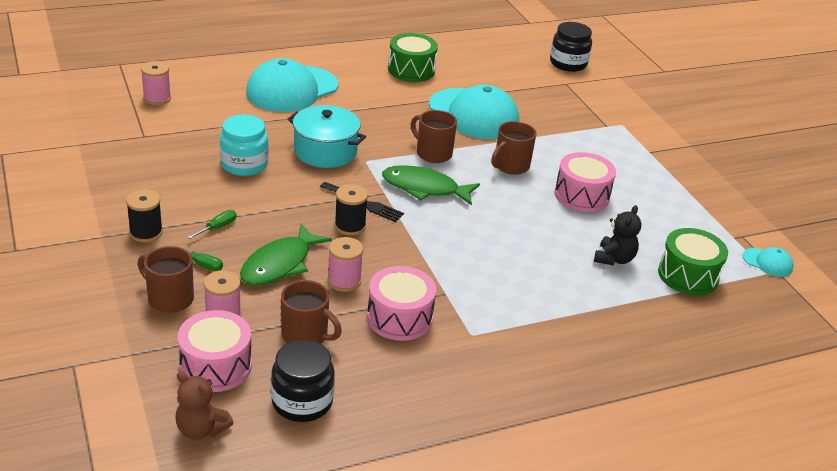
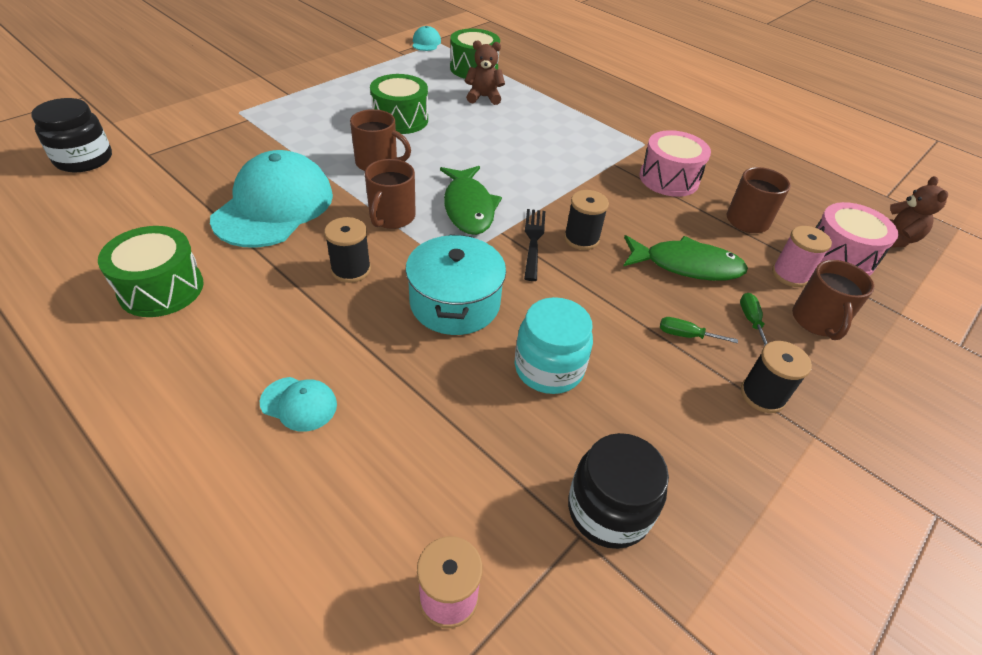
camera: 115 degrees left, 10 degrees up
turquoise cap [246,58,338,112] -> turquoise cap [260,377,337,432], size x0.43
black jar [271,340,335,422] -> black jar moved to [568,433,669,549]
pink spool [328,237,363,292] -> none
pink drum [555,152,616,212] -> green drum [370,74,428,134]
black teddy bear [594,205,642,266] -> brown teddy bear [465,40,505,105]
none -> black spool [324,217,371,283]

